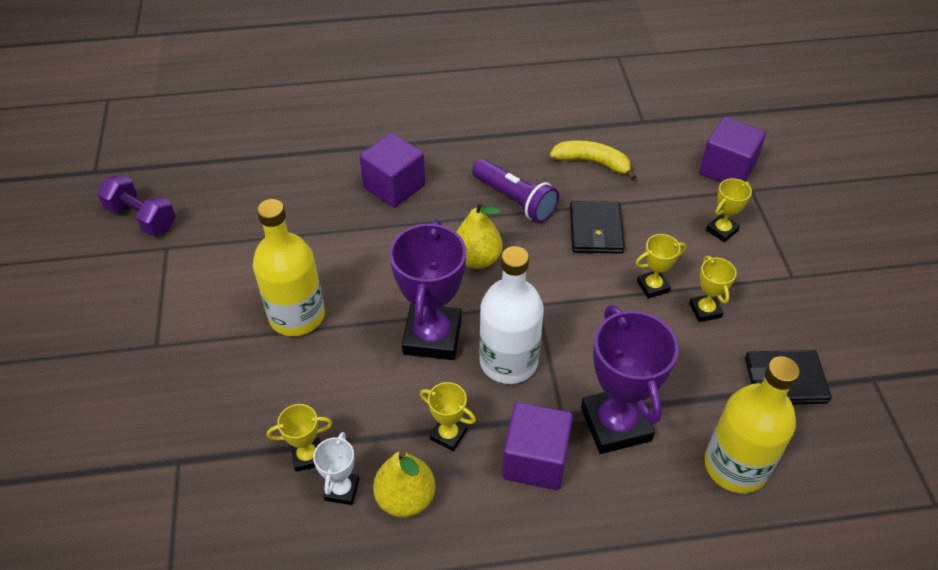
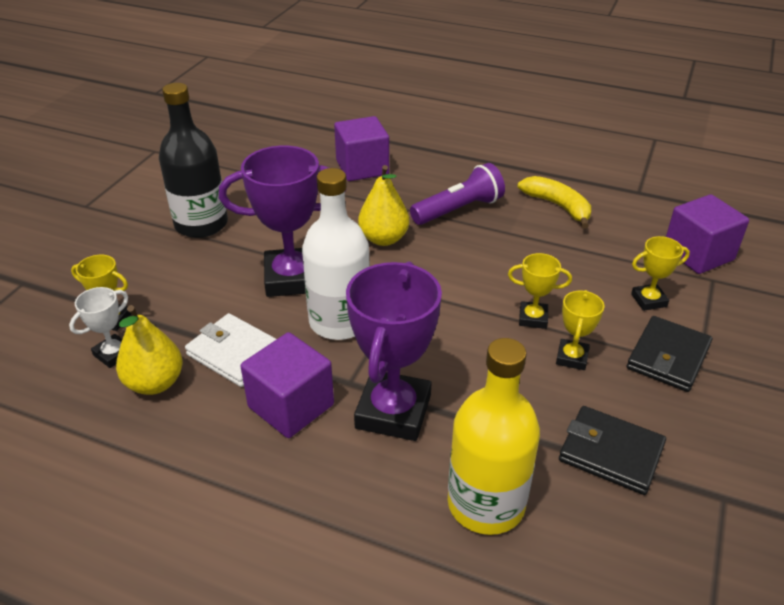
camera: 30 degrees right, 10 degrees down
purple dumbbell [97,175,176,236] -> none
yellow bottle [253,199,325,336] -> black bottle [159,83,228,238]
purple trophy [389,219,466,360] -> purple trophy turned 45 degrees clockwise [219,146,346,297]
yellow trophy [420,382,476,451] -> white wallet [185,313,276,387]
purple flashlight [472,159,559,223] -> purple flashlight turned 105 degrees counterclockwise [410,163,505,225]
black wallet [570,201,625,254] -> black wallet moved to [626,316,712,392]

